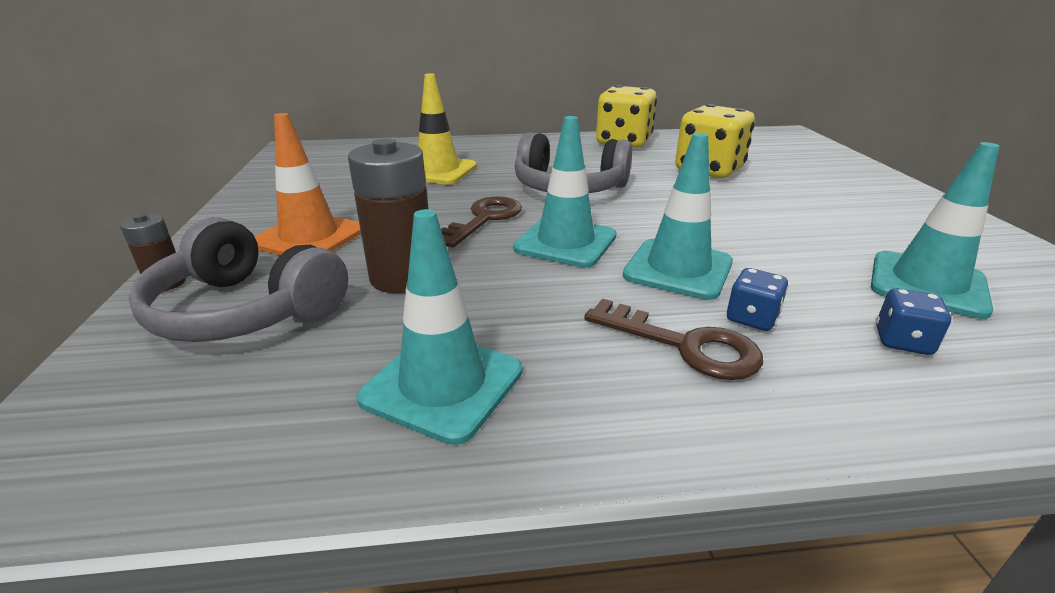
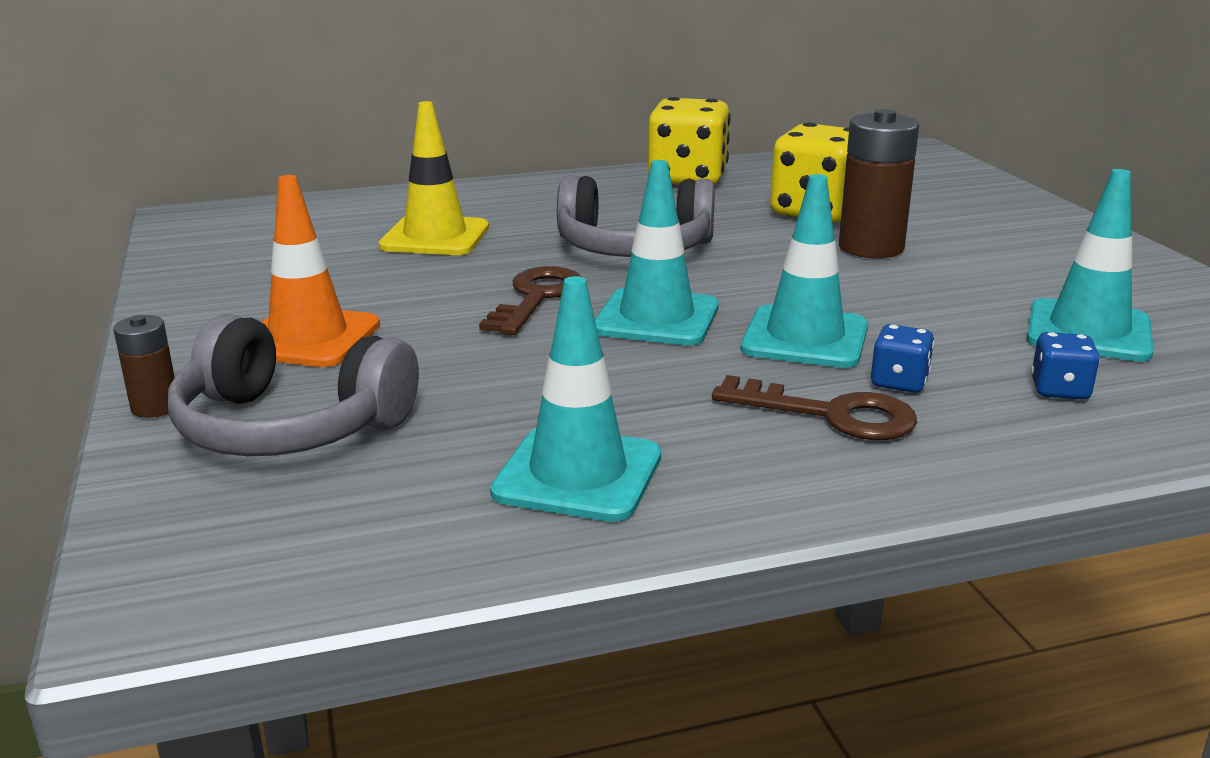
camera: 10 degrees left, 5 degrees down
brown battery [348,138,428,293] -> brown battery moved to [839,109,919,258]

